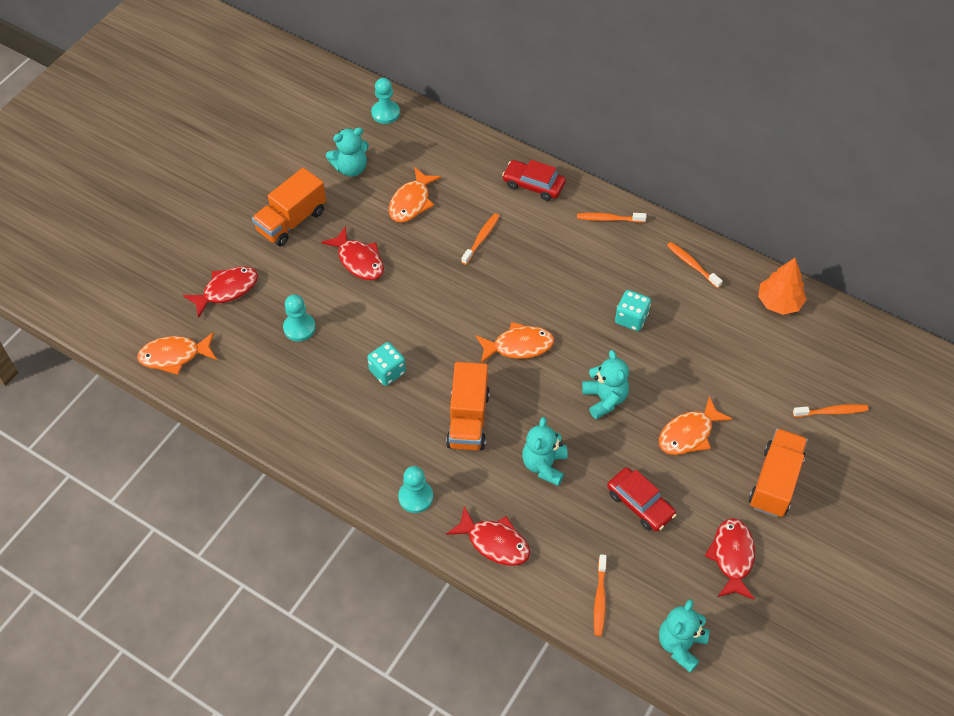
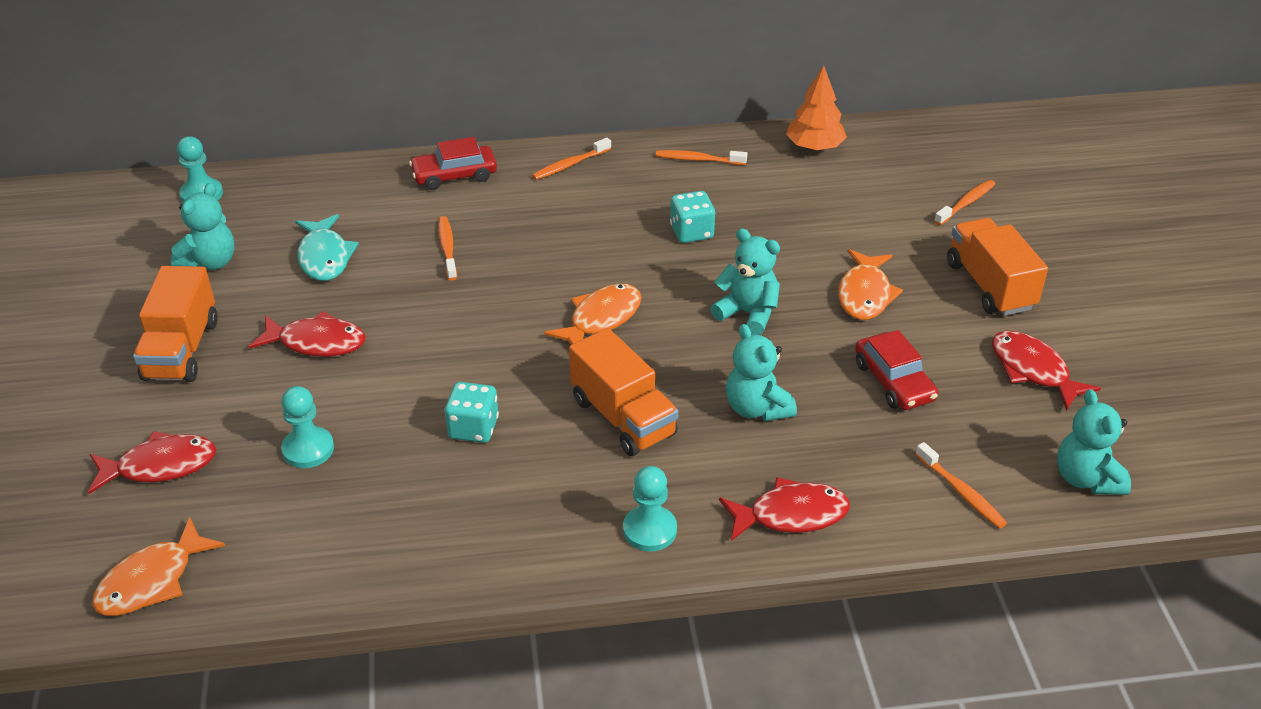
camera: 40 degrees left, 15 degrees down
red fish [183,266,258,318] -> red fish turned 60 degrees clockwise [88,431,216,494]
orange fish [389,167,441,223] -> turquoise fish [295,214,359,281]
red car [607,467,676,532] -> red car turned 60 degrees clockwise [855,330,938,410]

